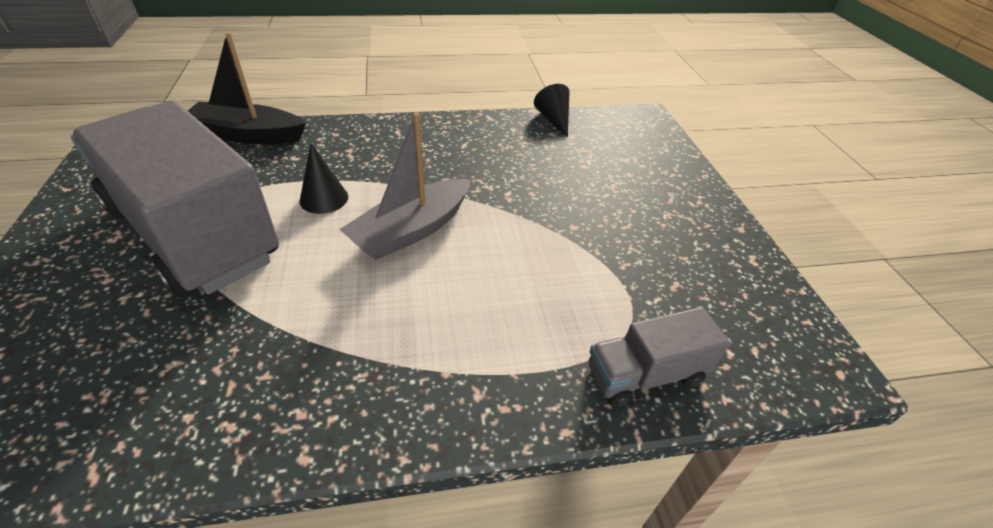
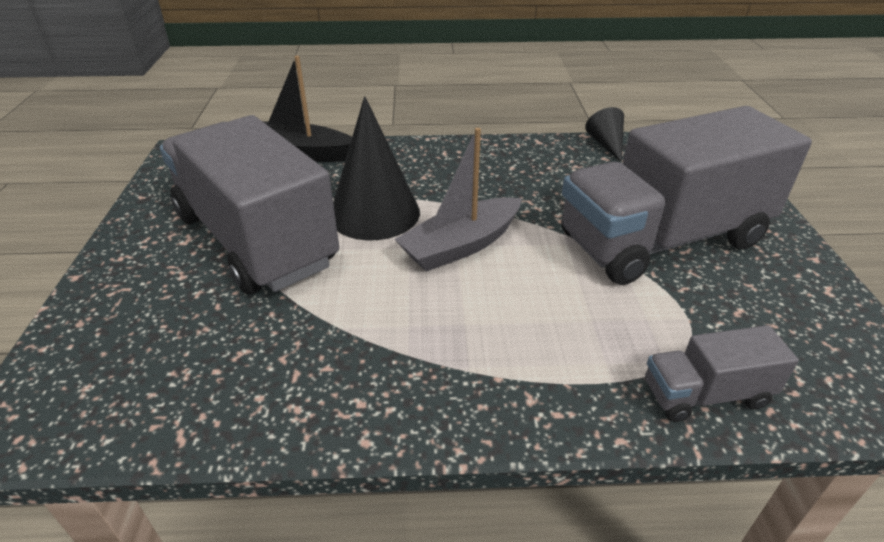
camera: 10 degrees right, 5 degrees down
black cone [300,143,348,214] -> black cone [333,96,420,240], size x1.95
none -> grey truck [561,106,812,285]

